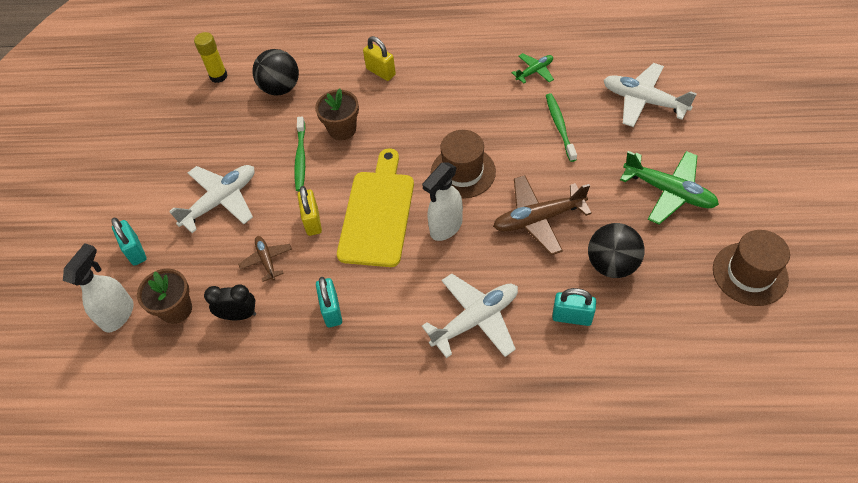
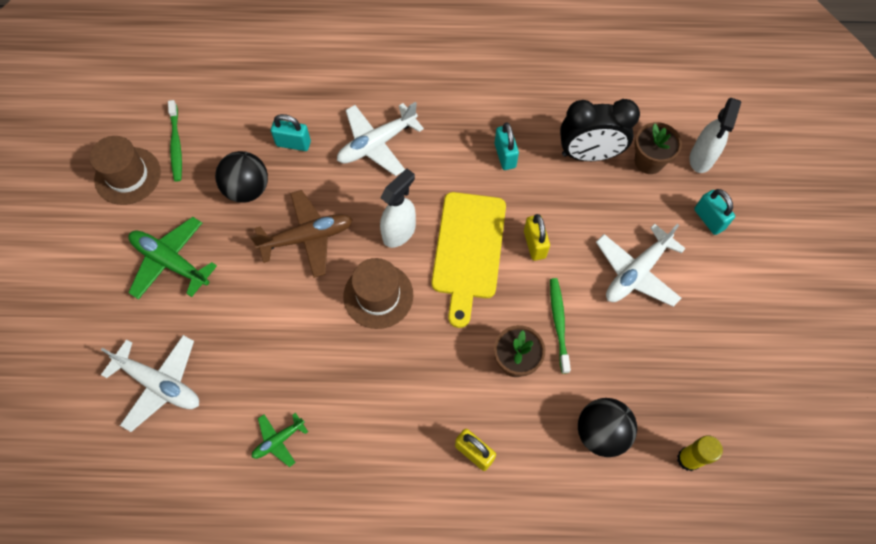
camera: 175 degrees right, 10 degrees up
black clock [204,284,256,320] -> black clock [560,99,640,161], size x1.74
brown plane [238,236,292,282] -> none
green toothbrush [546,93,577,162] -> green toothbrush moved to [168,100,182,182]

